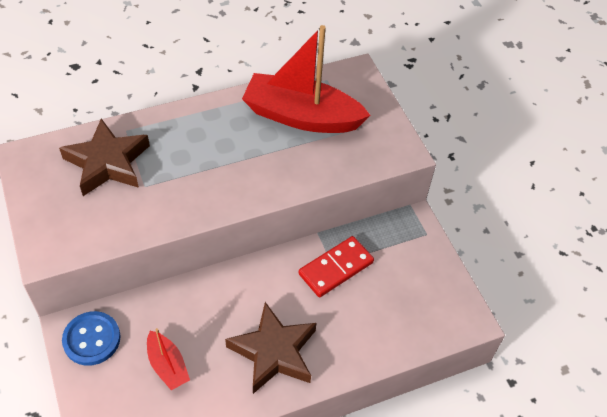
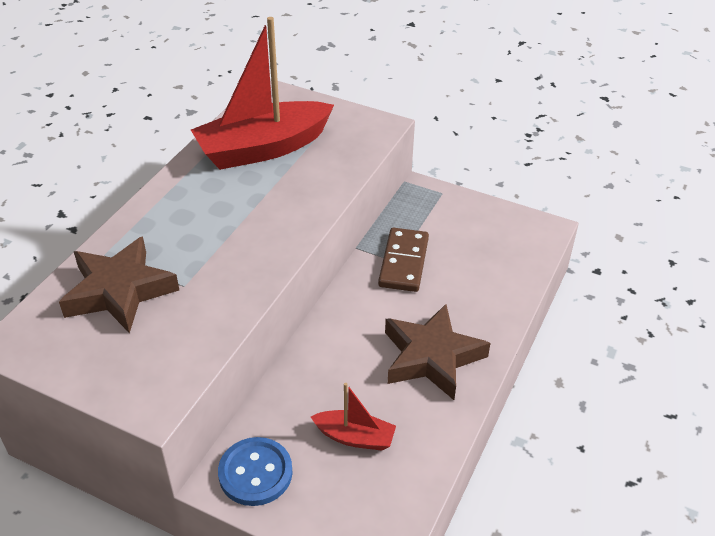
camera: 40 degrees left, 10 degrees down
red domino [299,236,374,297] -> brown domino [378,228,429,292]

